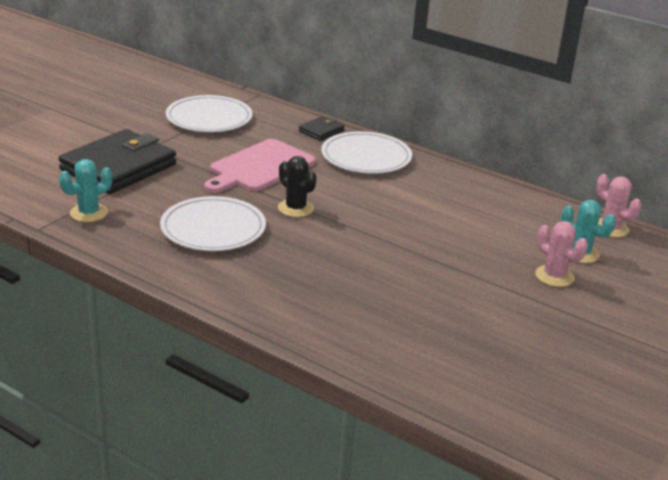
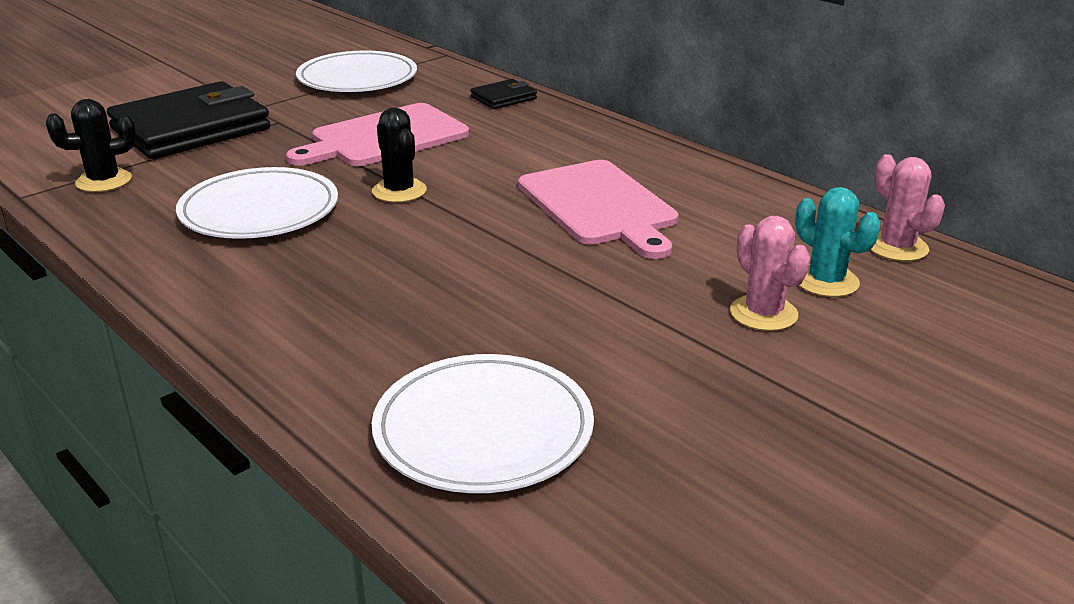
camera: 15 degrees right, 0 degrees up
turquoise cactus [59,159,112,222] -> black cactus [46,99,136,192]
white plate [321,131,412,174] -> white plate moved to [372,354,594,493]
none -> pink cutting board [518,160,679,259]

